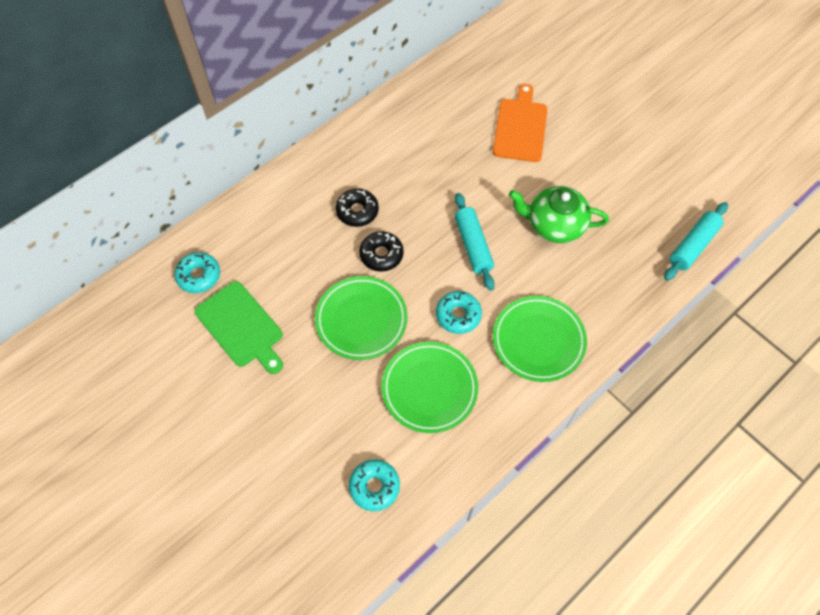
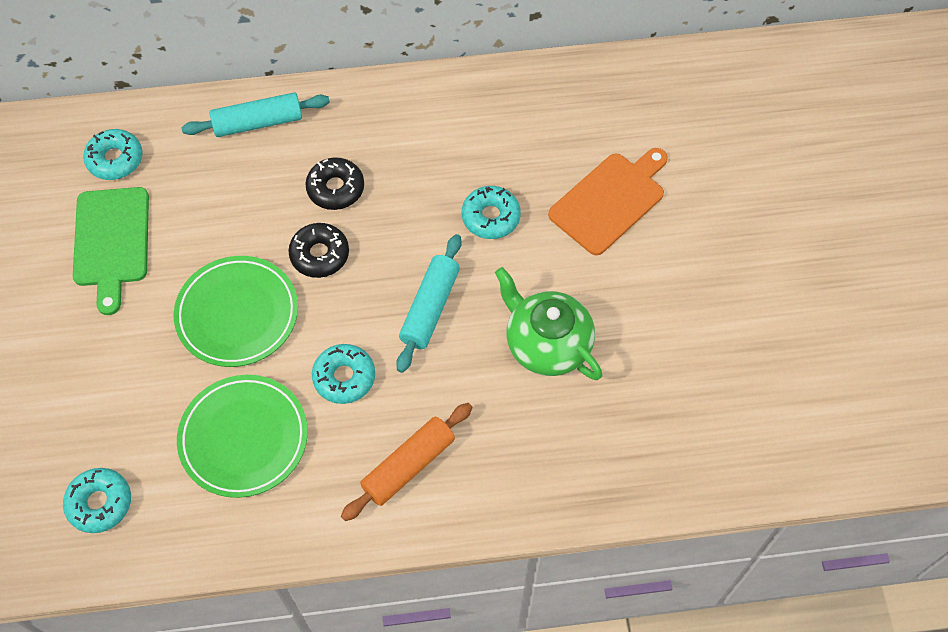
camera: 35 degrees right, 0 degrees up
green plate [493,296,587,382] -> orange rolling pin [341,403,472,521]
turquoise rolling pin [664,202,728,281] -> turquoise rolling pin moved to [181,92,330,137]
none -> turquoise donut [462,186,521,239]

